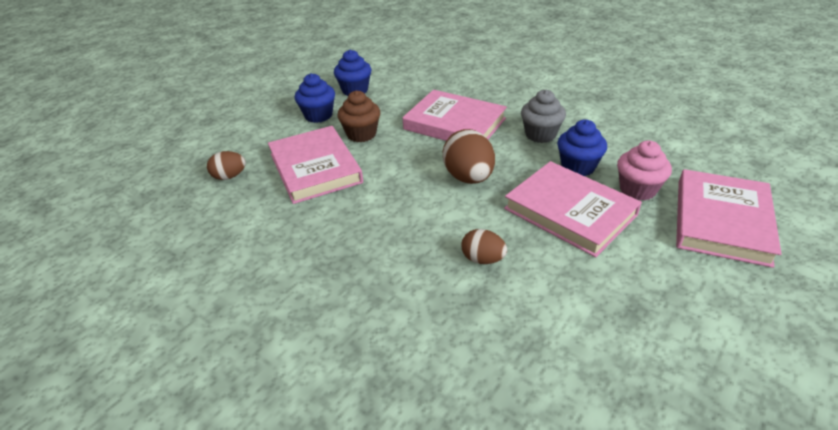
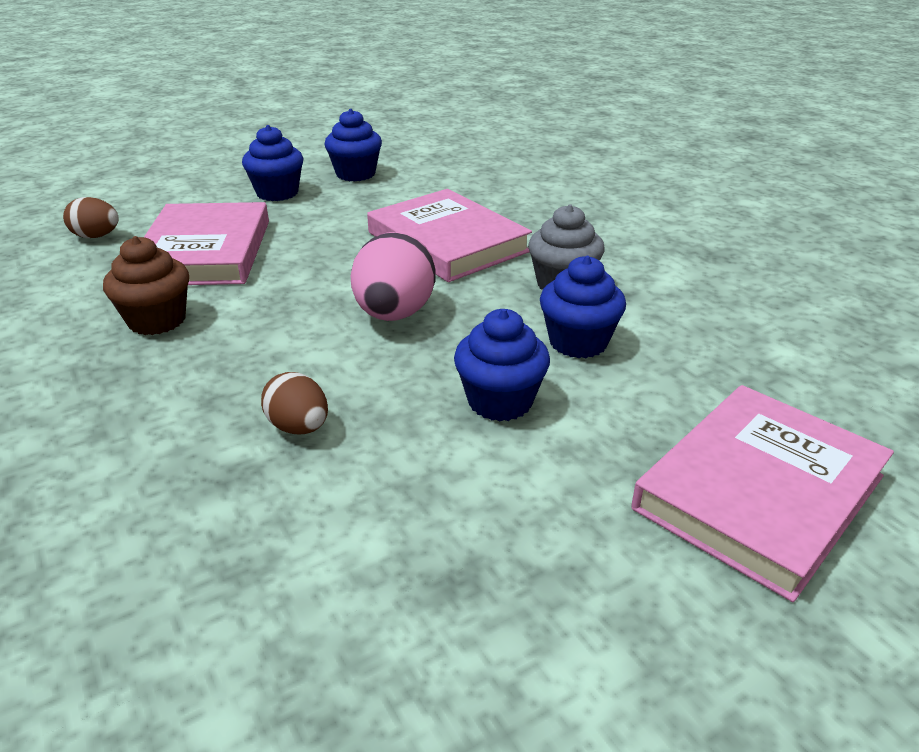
camera: 20 degrees right, 5 degrees down
brown cupcake [337,90,380,143] -> brown cupcake moved to [103,236,189,335]
brown egg [443,129,495,184] -> pink egg [351,232,436,321]
pink book [504,161,642,257] -> blue cupcake [454,309,550,421]
pink cupcake [617,140,672,201] -> none

